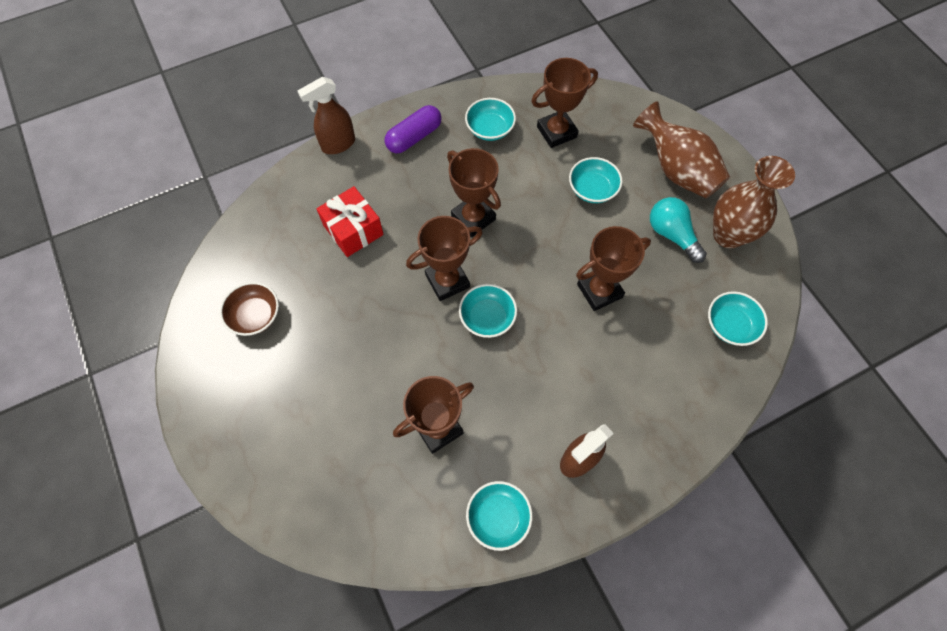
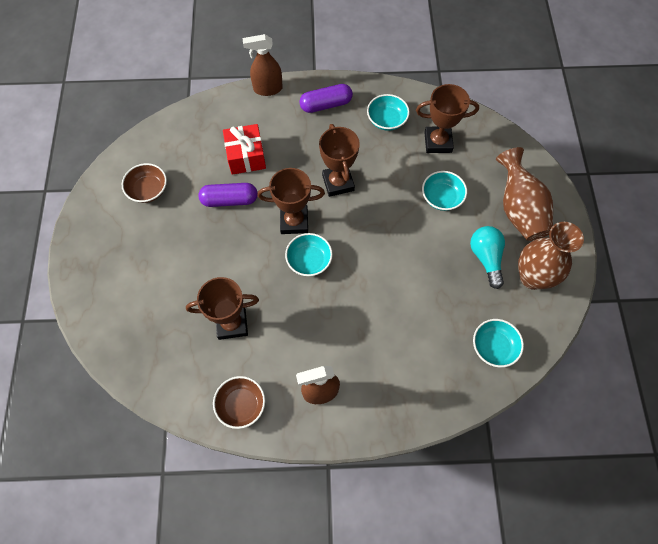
camera: 25 degrees right, 0 degrees up
turquoise bowl [466,481,533,551] -> brown bowl [213,376,265,429]
brown trophy [576,226,651,311] -> none
none -> purple capsule [198,183,258,207]

